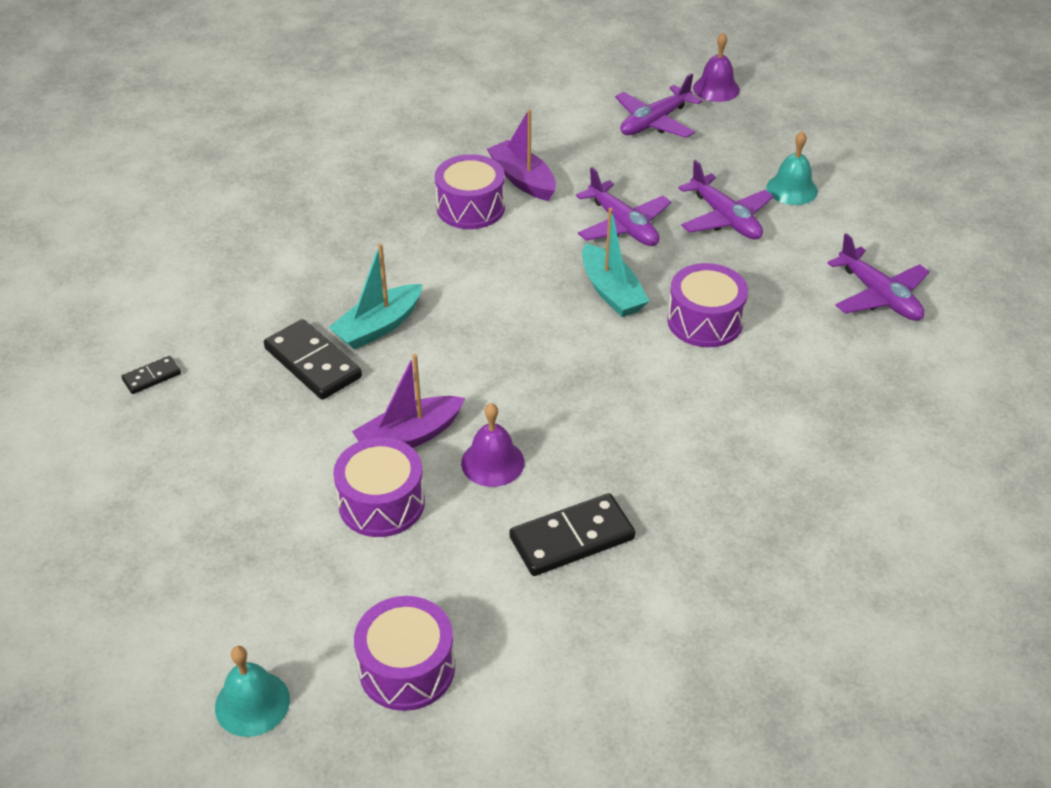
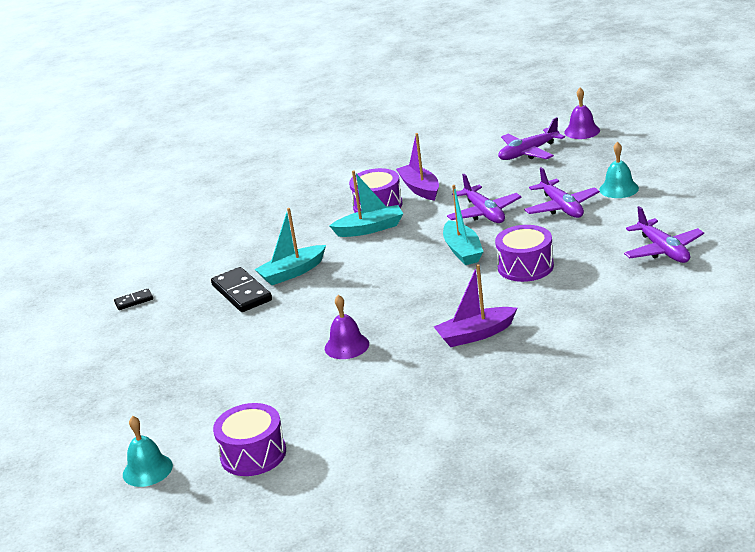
camera: 15 degrees right, 15 degrees down
purple drum [333,437,425,537] -> none
purple boat [352,354,465,448] -> purple boat moved to [434,264,517,347]
black domino [509,493,635,576] -> none
none -> turquoise boat [330,170,403,237]

